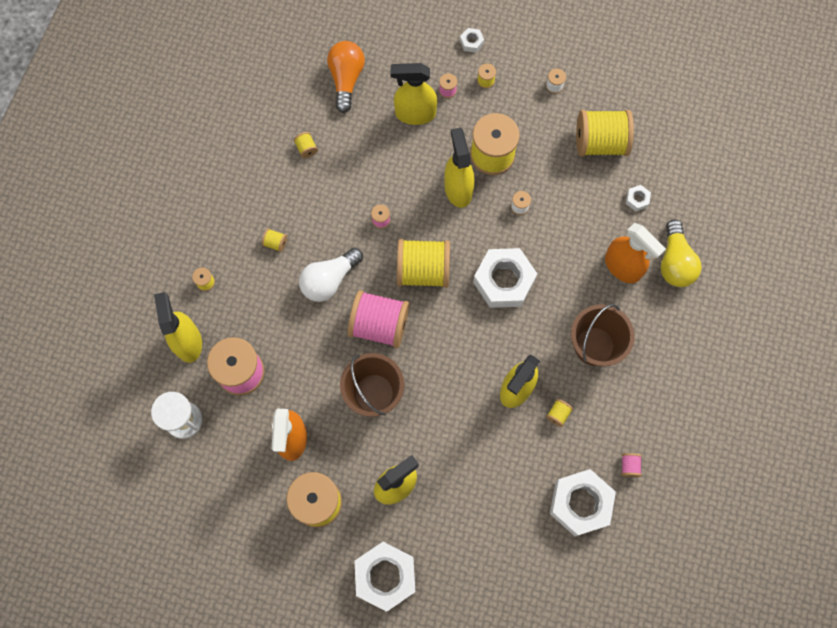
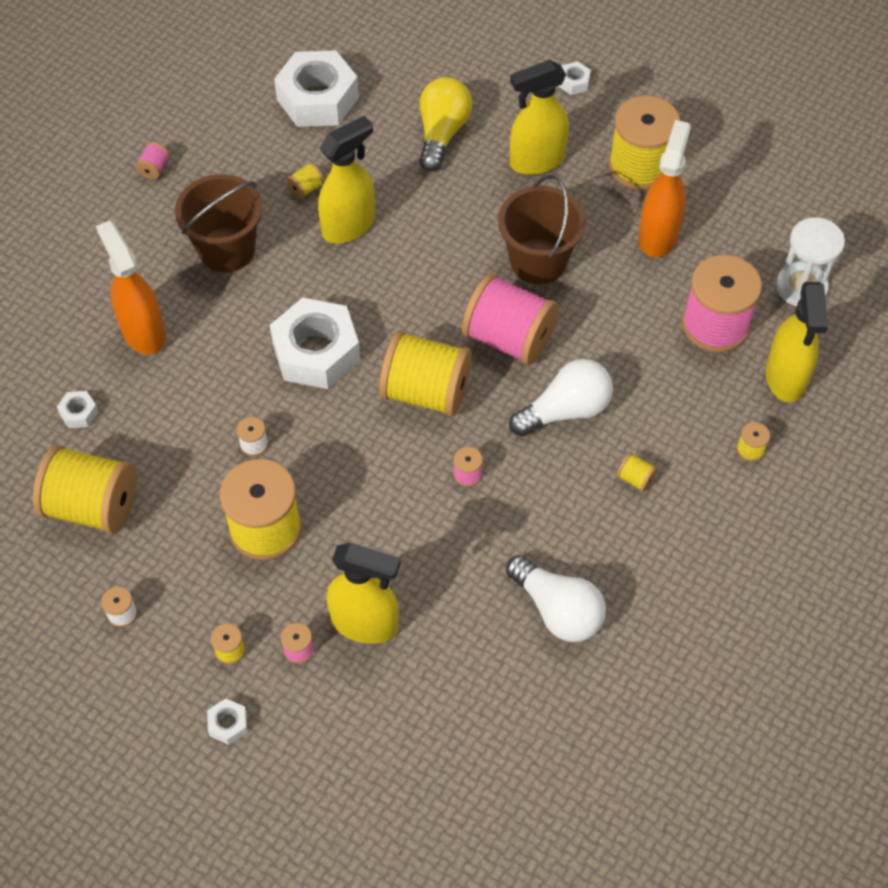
camera: 165 degrees left, 15 degrees down
yellow spool [294,132,318,158] -> white light bulb [506,555,606,642]
orange light bulb [327,41,365,113] -> none
white nut [355,542,416,612] -> white nut [558,61,591,95], size x0.42
yellow spray bottle [444,128,474,208] -> none
pink spool [621,453,642,477] -> pink spool moved to [136,142,170,180]
yellow light bulb [661,219,702,287] -> yellow light bulb moved to [419,77,472,172]

